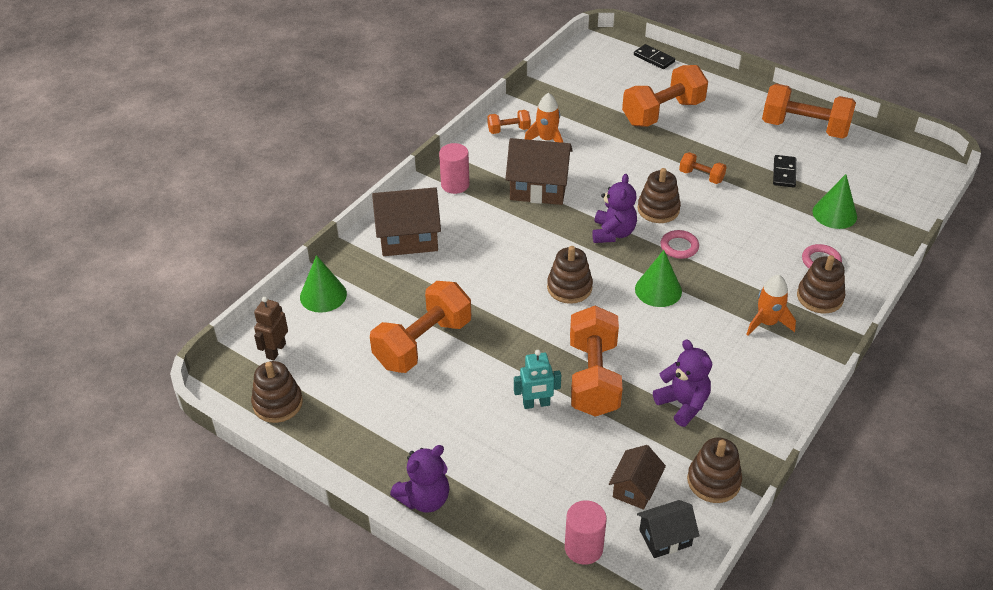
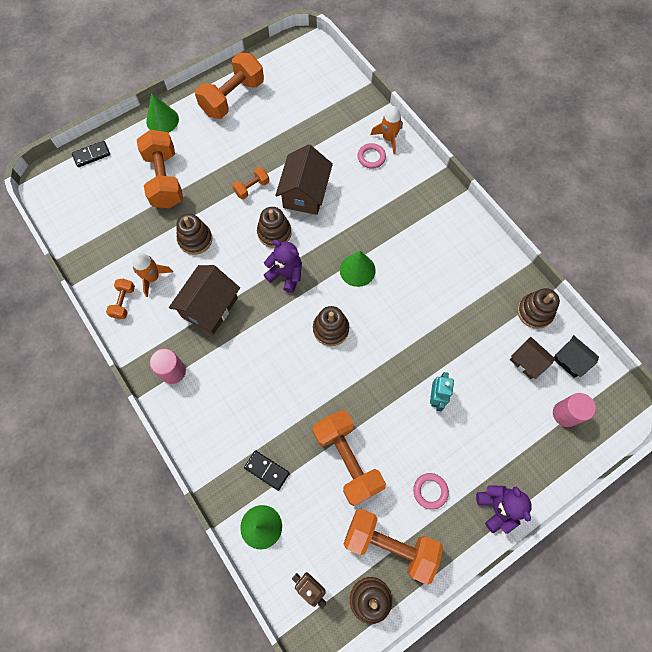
camera: 70 degrees left, 25 degrees up
brown house [372,187,441,256] -> brown house moved to [275,144,333,215]
orange dumbbell [570,306,623,417] -> orange dumbbell moved to [344,509,443,585]
black house [637,500,699,558] -> black house turned 45 degrees counterclockwise [554,335,599,378]
purple teddy bear [653,339,712,427] -> none
pink ring [660,230,699,259] -> pink ring moved to [413,473,449,510]
orange rocket [746,275,796,335] -> orange rocket moved to [370,106,403,154]
black domino [773,155,796,187] -> black domino moved to [244,450,290,491]
brown stacking toy [797,255,845,313] -> brown stacking toy moved to [176,214,212,255]
green cone [812,174,857,229] -> green cone moved to [146,93,179,133]

